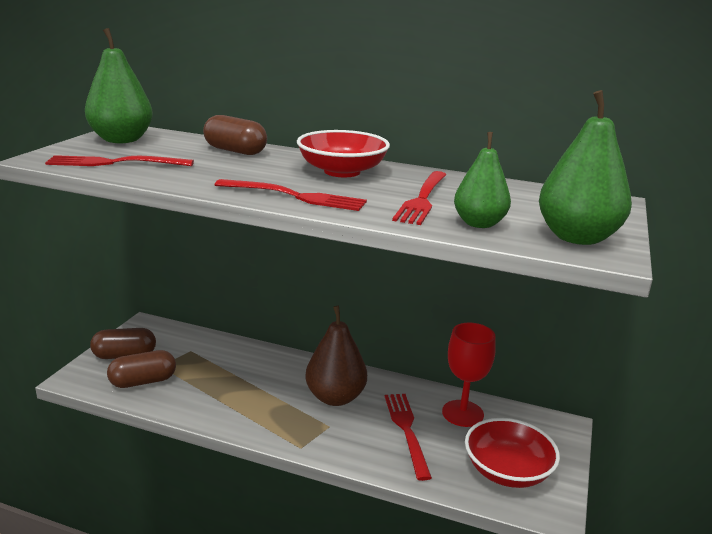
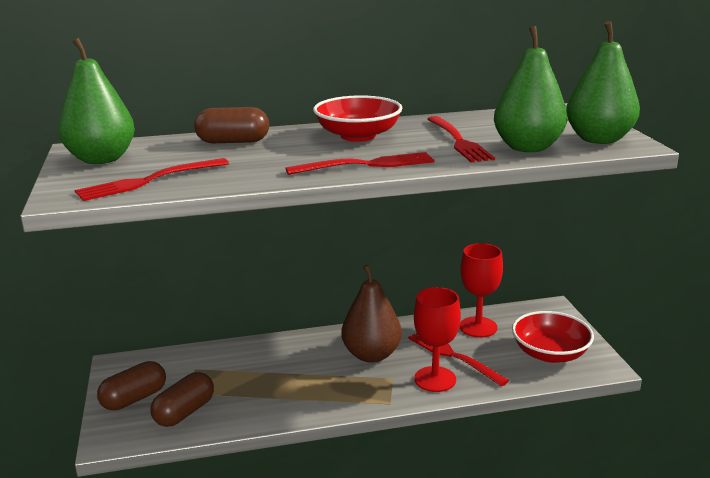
camera: 30 degrees left, 0 degrees up
green pear [454,132,511,228] -> green pear [494,26,567,152], size x1.52
none -> red goblet [414,287,461,392]

